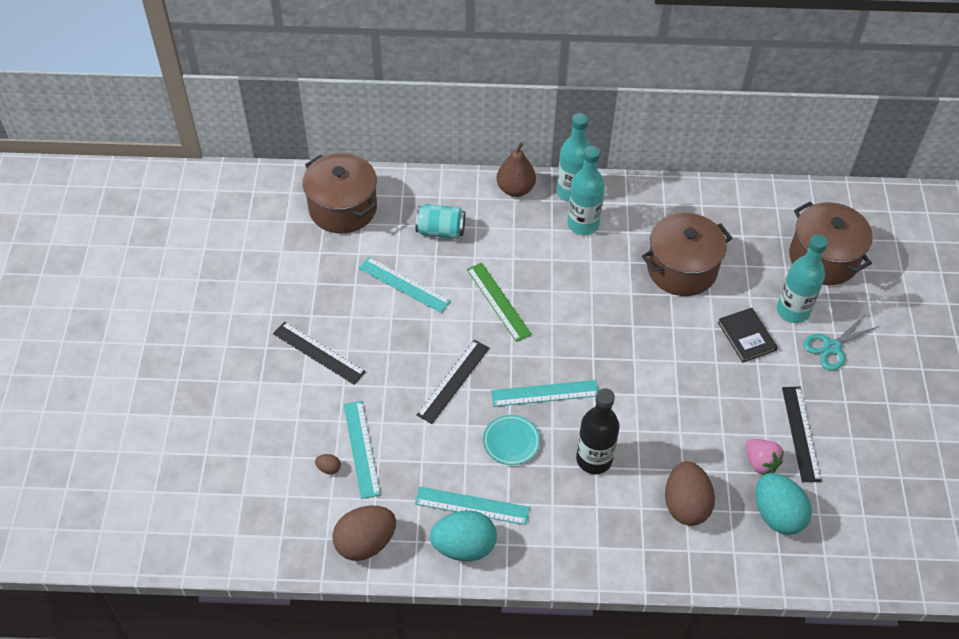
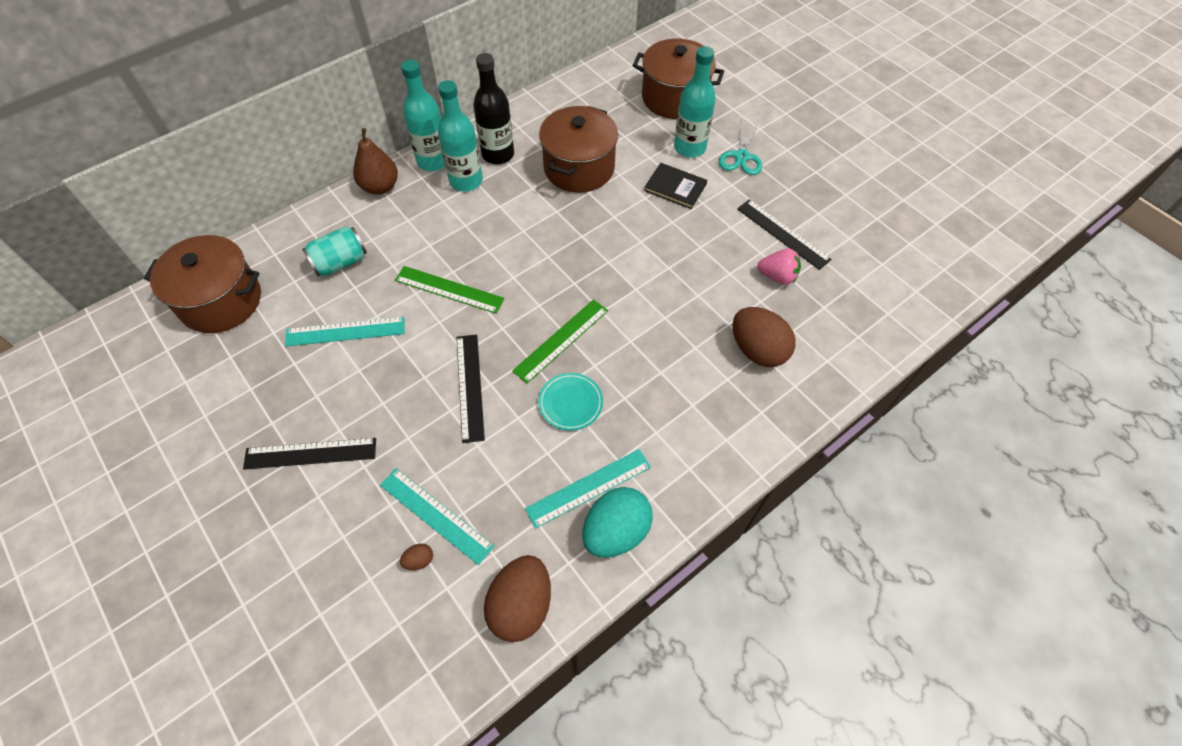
camera: 40 degrees left, 5 degrees up
turquoise ruler [491,380,598,407] -> green ruler [512,299,608,384]
black bottle [576,388,620,474] -> black bottle moved to [473,53,514,164]
turquoise egg [755,473,812,535] -> none

